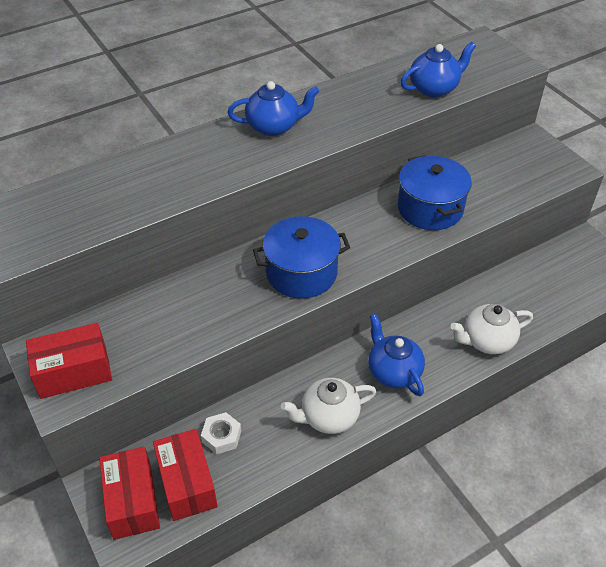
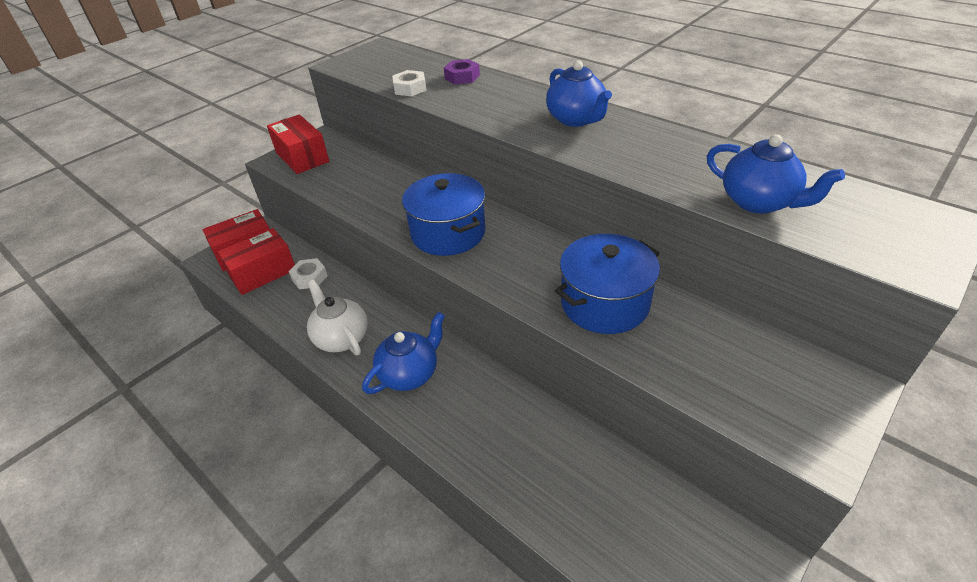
camera: 75 degrees right, 5 degrees down
white teapot [450,304,533,354] -> none
none -> white nut [392,70,427,96]
none -> purple nut [444,59,480,85]

